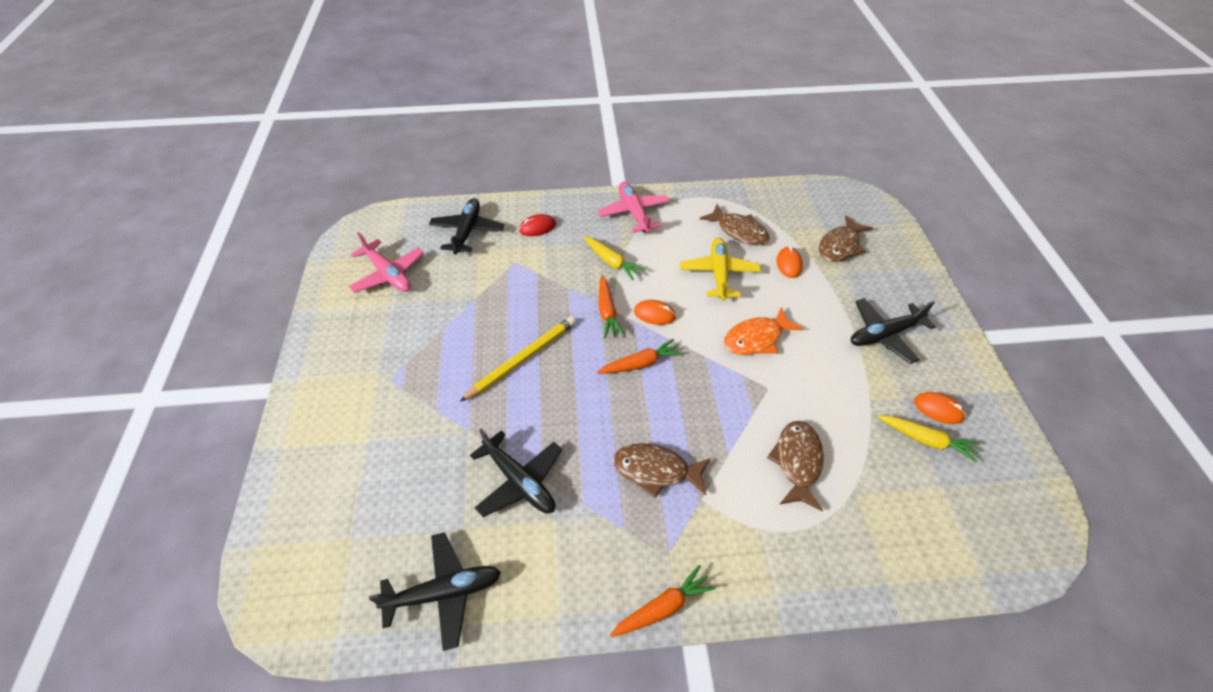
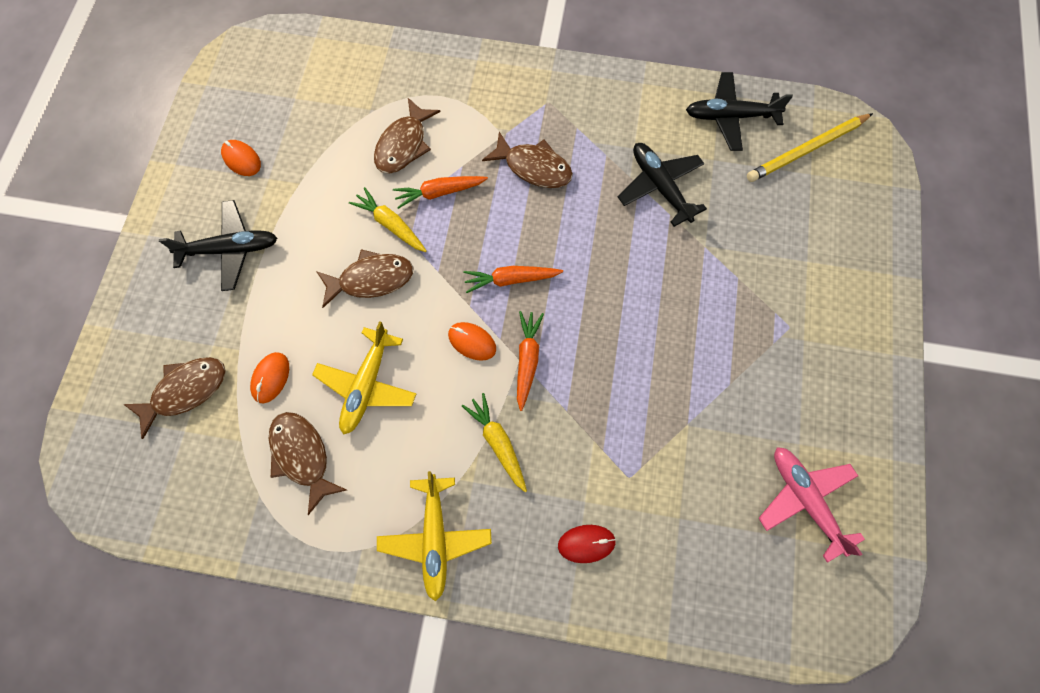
camera: 165 degrees left, 20 degrees up
black plane [429,198,504,254] -> none
yellow pencil [460,316,576,402] -> yellow pencil moved to [747,113,873,182]
pink plane [598,182,669,233] -> yellow plane [377,471,492,601]
orange carrot [610,565,715,637] -> orange carrot moved to [393,176,488,209]
orange fish [724,306,803,355] -> brown fish [316,249,414,308]
yellow carrot [878,415,979,463] -> yellow carrot moved to [349,187,427,252]

